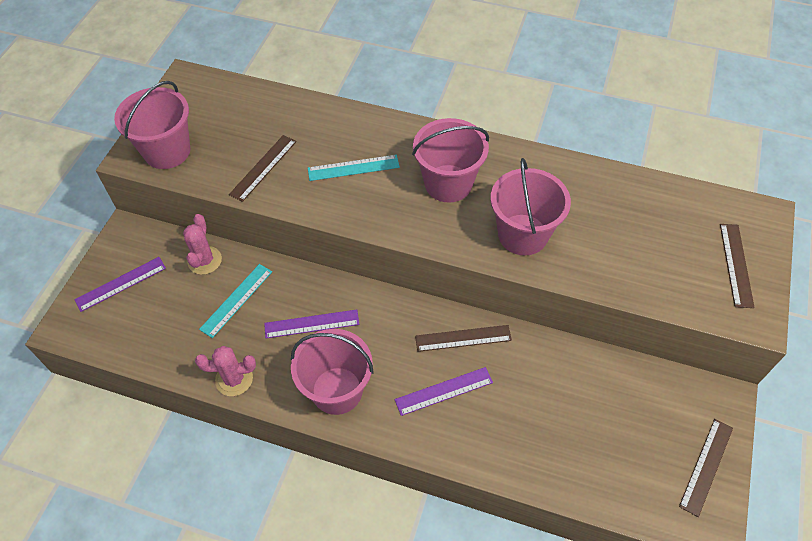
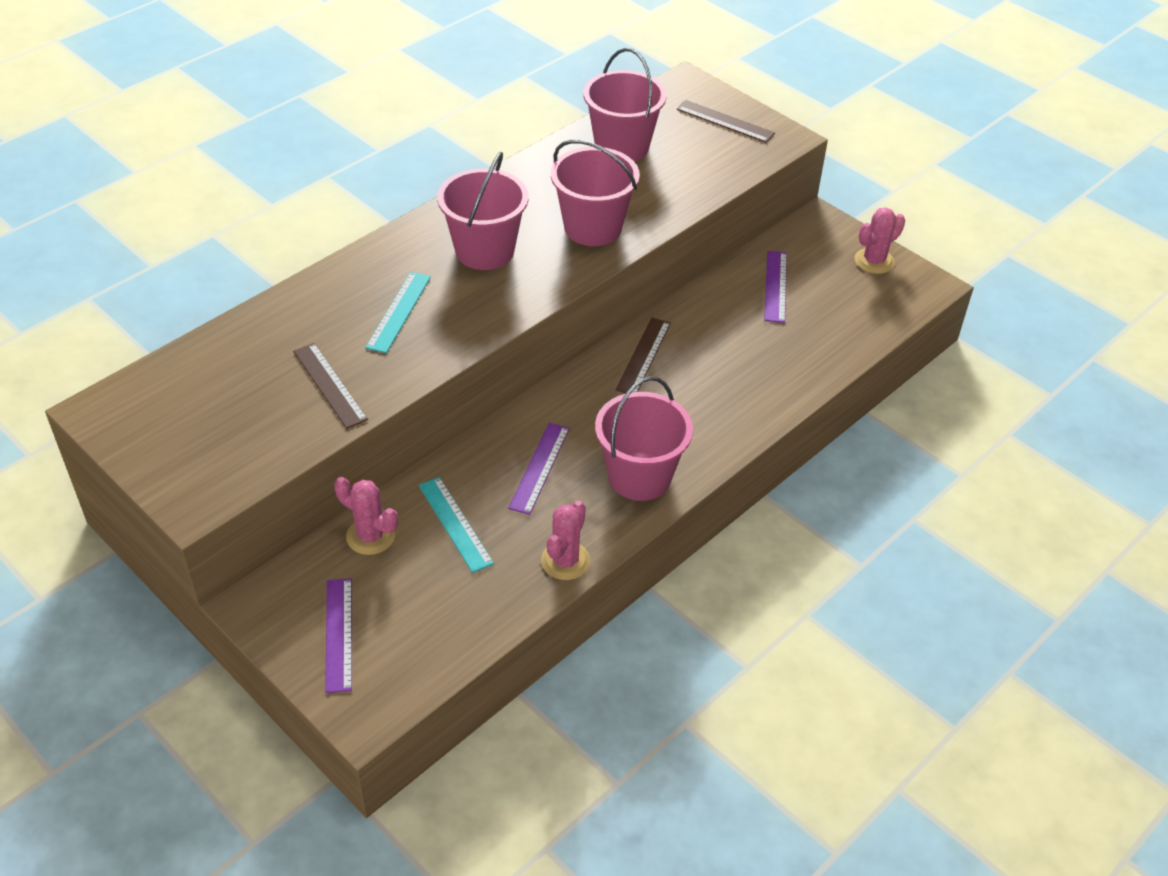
camera: 65 degrees left, 10 degrees down
pink bucket [114,81,190,169] -> pink bucket moved to [583,48,667,162]
purple ruler [395,367,493,416] -> purple ruler moved to [764,251,787,323]
brown ruler [679,419,733,517] -> pink cactus [855,207,905,274]

